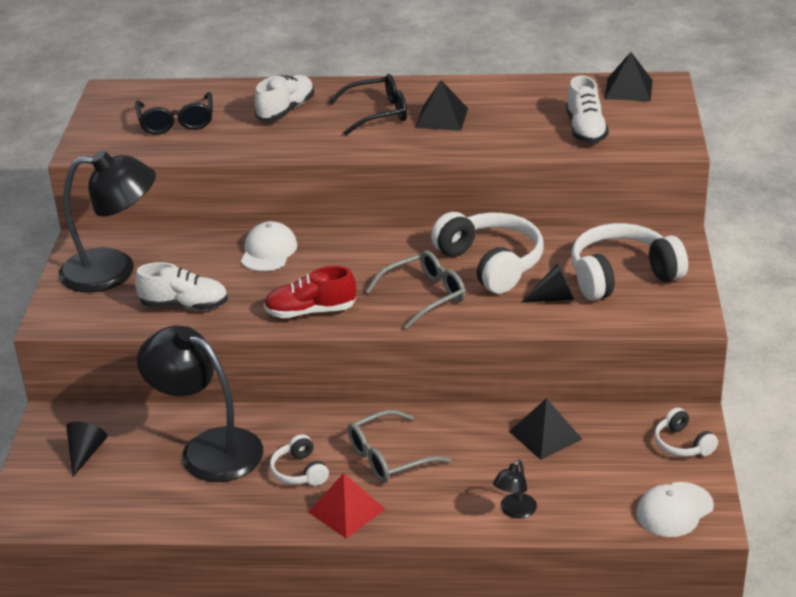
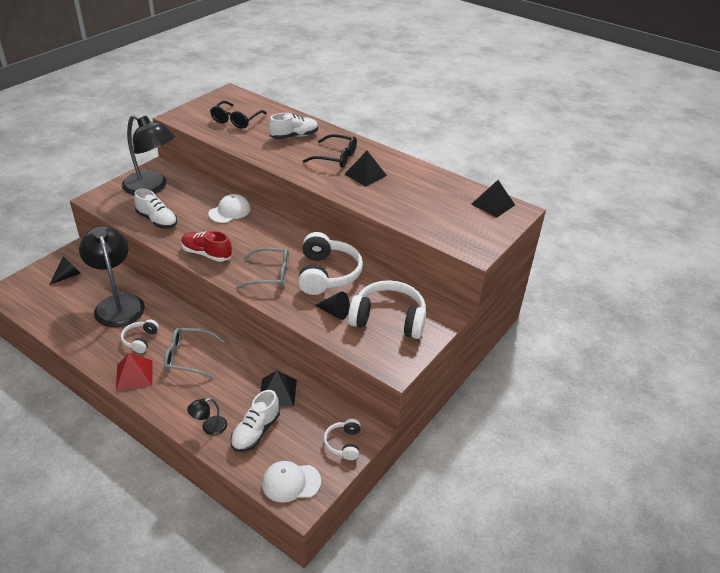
camera: 30 degrees right, 5 degrees up
white shoe [566,76,609,143] -> white shoe moved to [230,390,280,452]

